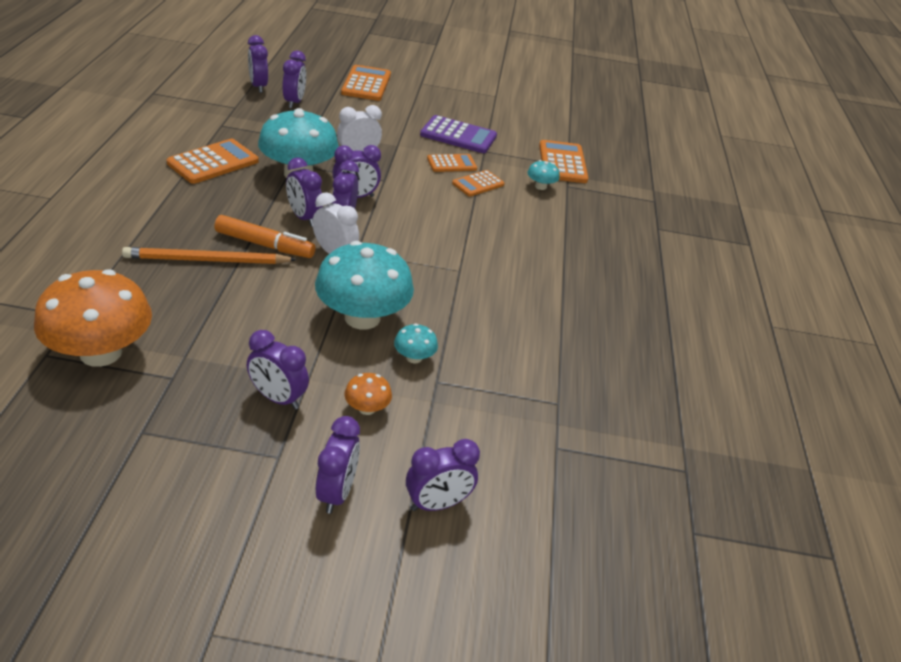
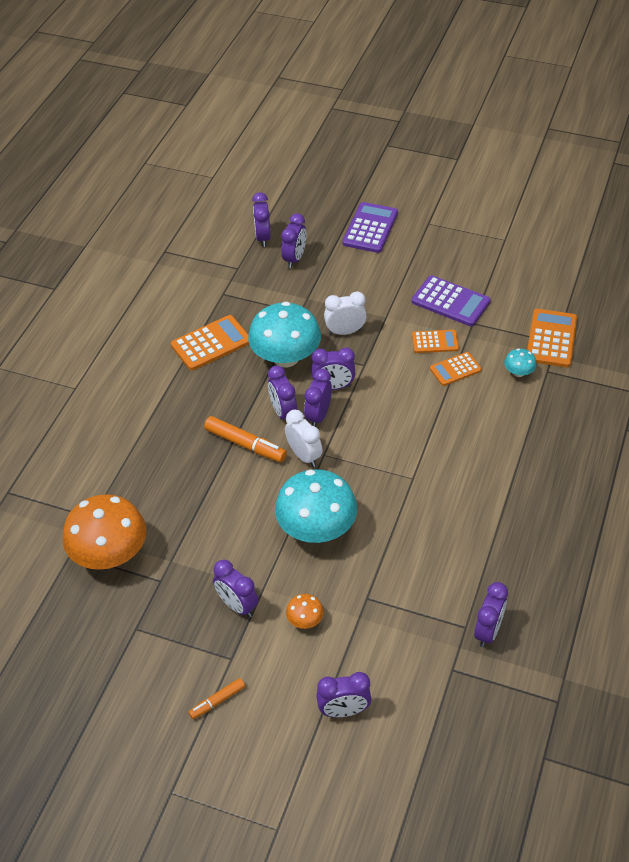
camera: 20 degrees right, 10 degrees up
orange pencil [122,247,297,264] -> none
purple clock [316,416,360,514] -> purple clock moved to [474,582,508,648]
orange calculator [341,65,391,101] -> purple calculator [342,202,398,253]
turquoise mushroom [394,323,438,363] -> none
none -> orange marker [189,678,245,719]

